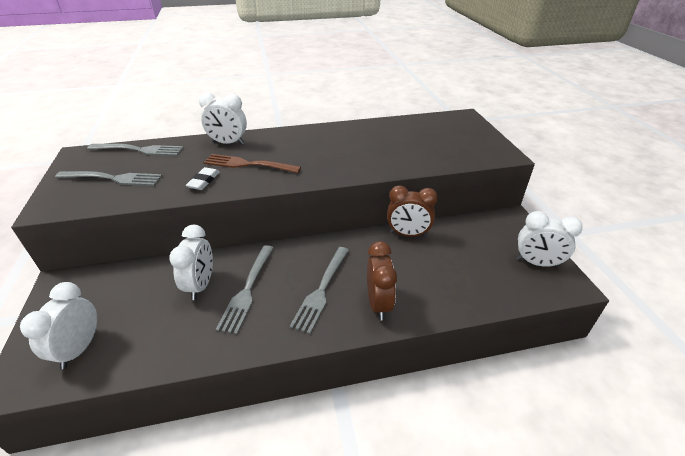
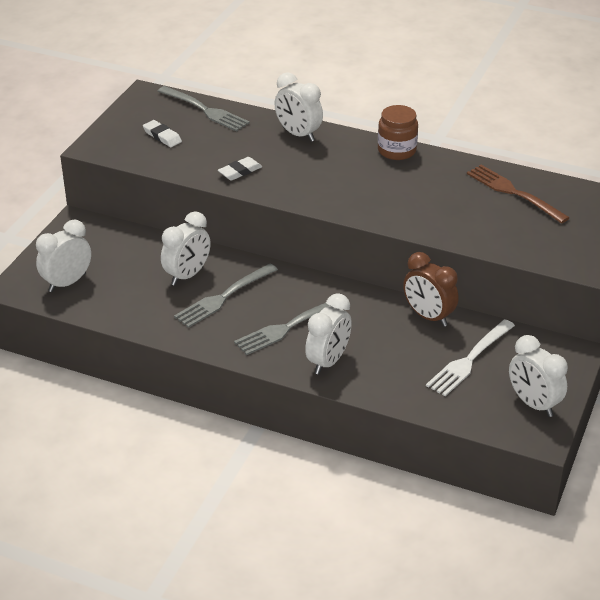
camera: 35 degrees right, 0 degrees up
grey fork [55,171,162,186] -> white eraser [143,120,182,147]
brown fork [203,154,301,173] -> brown fork moved to [467,165,570,224]
brown clock [367,241,397,321] -> white clock [305,293,352,375]
none -> brown jar [378,105,418,160]
none -> white fork [426,319,515,396]

